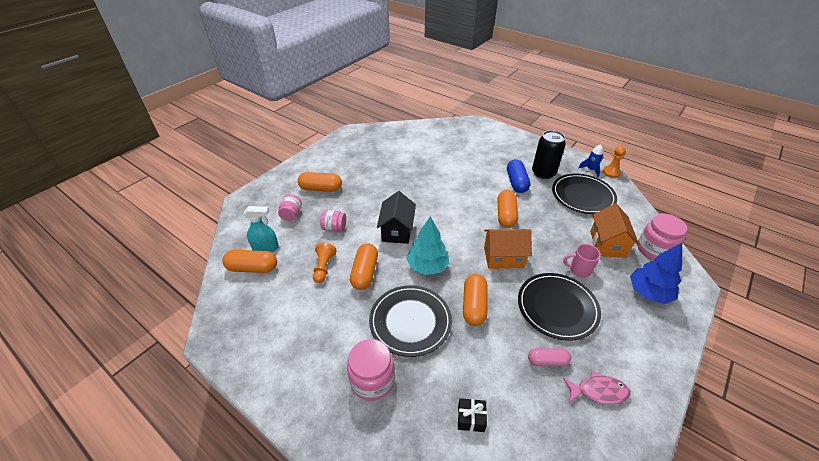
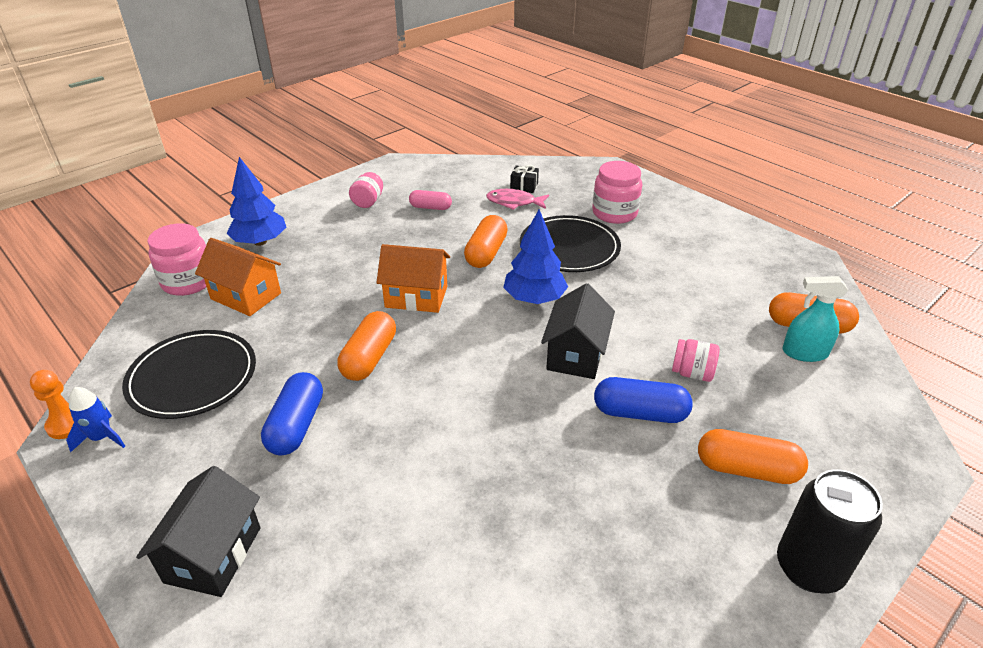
camera: 170 degrees left, 5 degrees down
pink jar [278,194,302,221] -> pink jar moved to [349,172,383,208]
orange pawn [313,243,337,283] -> none
orange capsule [350,243,378,290] -> none
turquoise tree [406,216,449,275] -> blue tree [503,210,568,304]
black plate [518,273,601,341] -> none
black can [532,130,566,179] -> black can moved to [777,469,883,593]
pink mug [563,244,601,277] -> none
pink fish [563,370,631,404] -> pink fish moved to [486,189,549,210]
orange house [590,204,639,258] -> orange house turned 75 degrees counterclockwise [195,238,281,316]
none -> black house [136,466,261,597]
none -> blue capsule [594,377,693,423]

